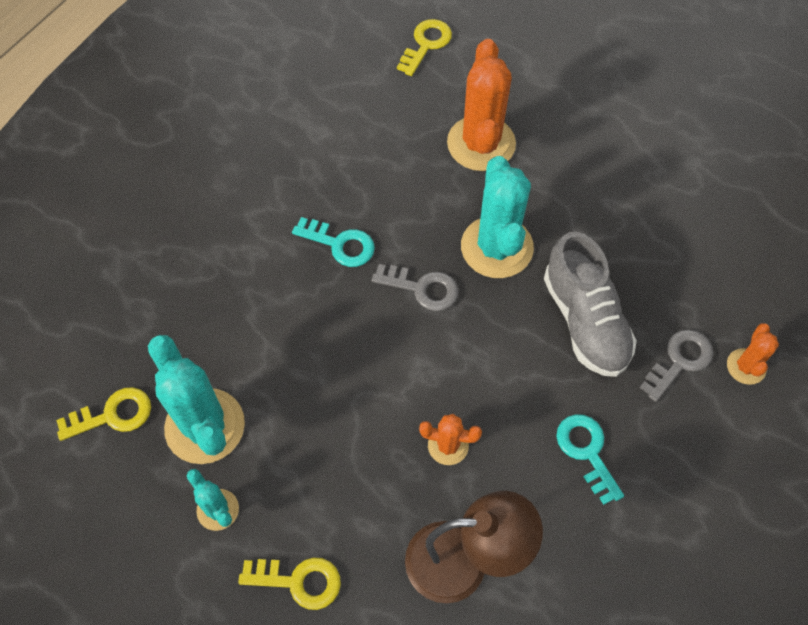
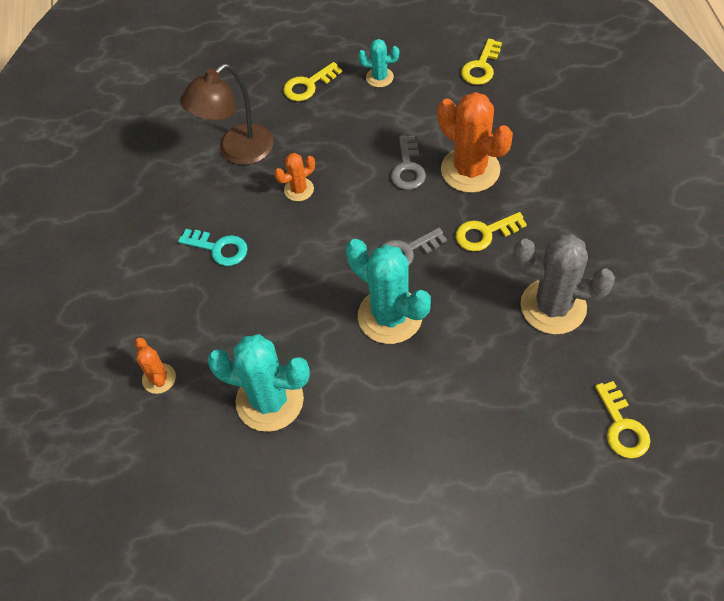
camera: 140 degrees right, 5 degrees down
turquoise cactus [148,335,245,464] -> turquoise cactus moved to [207,334,310,432]
turquoise key [292,217,375,267] -> yellow key [456,212,527,251]
orange cactus [447,39,516,171] -> orange cactus moved to [437,92,513,193]
grey shoe [544,232,637,377] -> none
grey key [640,330,713,402] -> grey key moved to [391,135,426,190]
none -> grey cactus [513,234,615,334]

